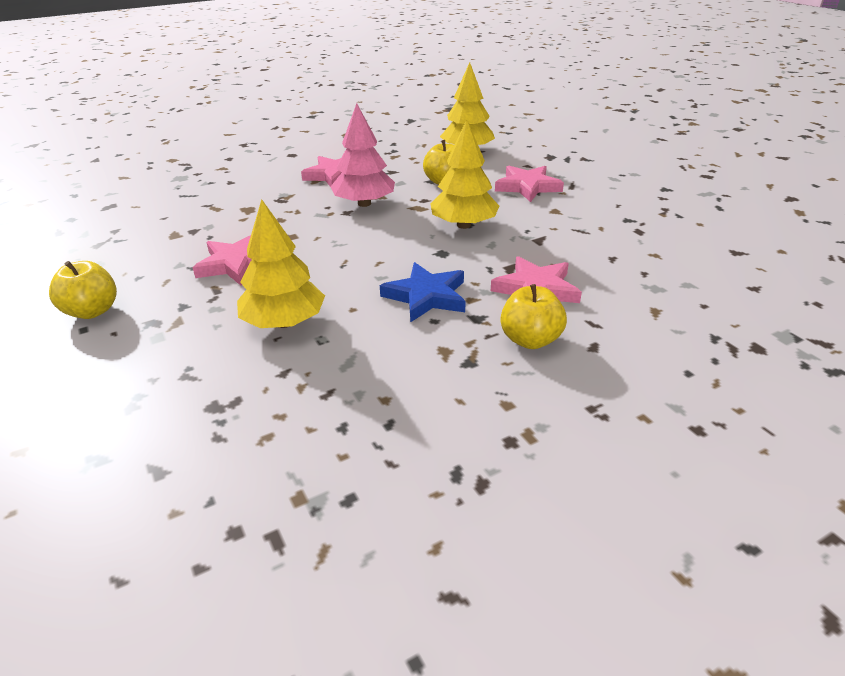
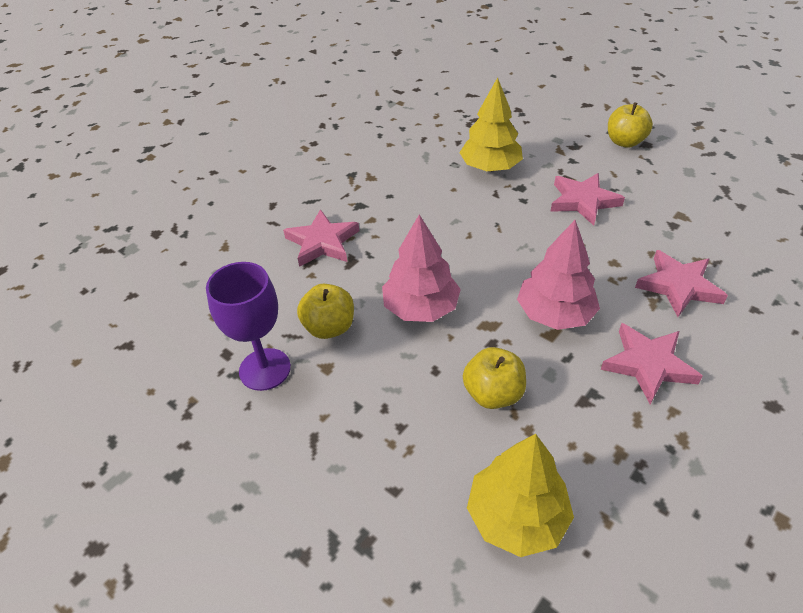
camera: 160 degrees right, 10 degrees up
blue star [380,262,466,323] -> none
yellow tree [431,120,499,229] -> pink tree [382,214,461,322]
pink star [495,166,564,202] -> pink star moved to [635,250,728,317]
yellow apple [500,284,567,349] -> yellow apple moved to [297,284,354,339]
none -> purple goblet [206,262,291,391]

